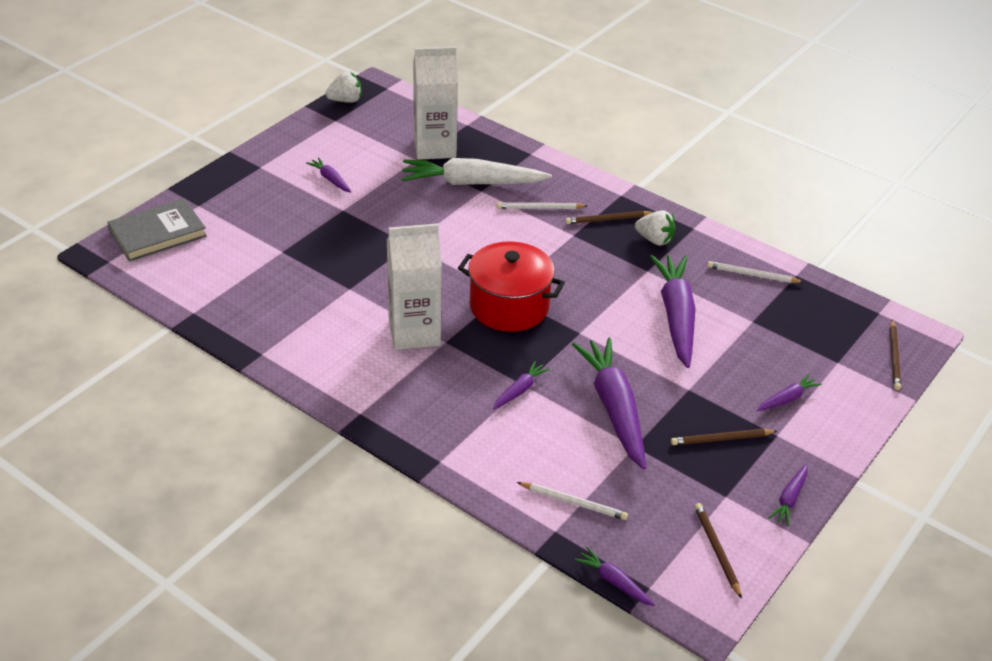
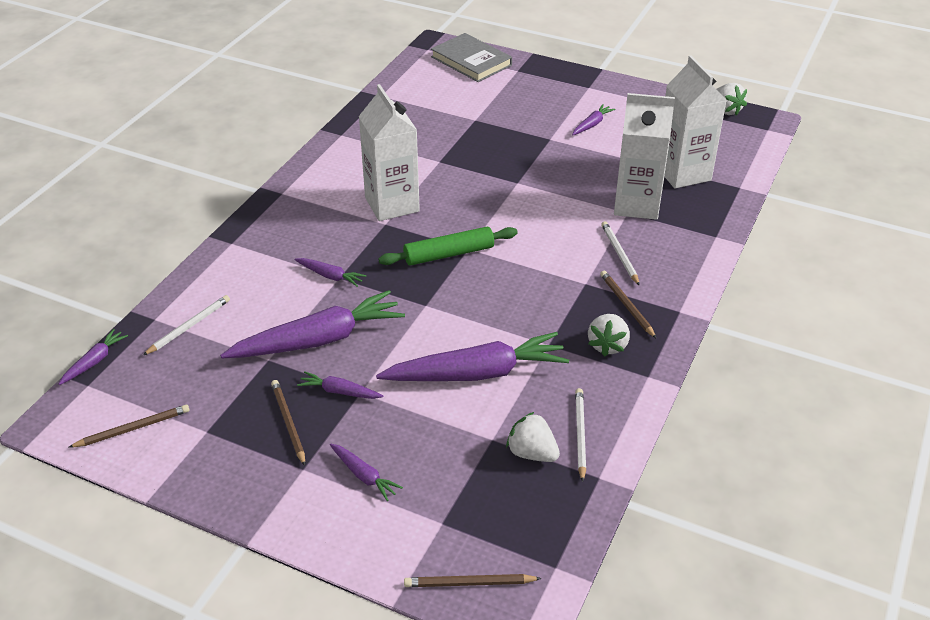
camera: 80 degrees right, 0 degrees up
white carrot [401,158,552,185] -> white carton [614,93,675,220]
red pot [458,241,565,332] -> green rolling pin [378,227,518,266]
white pencil [517,482,628,520] -> white pencil turned 150 degrees counterclockwise [143,295,230,355]
purple carrot [769,464,808,526] -> purple carrot moved to [297,371,383,399]
none -> white strawberry [506,412,560,462]

